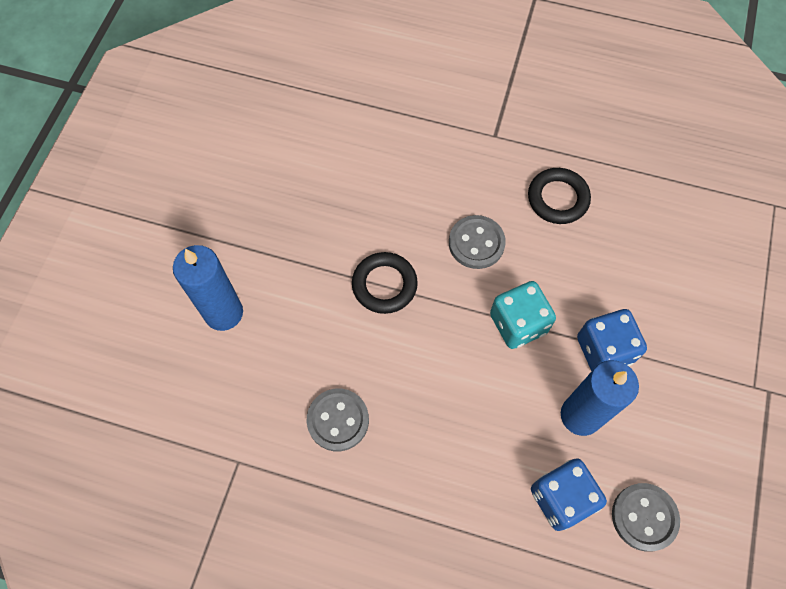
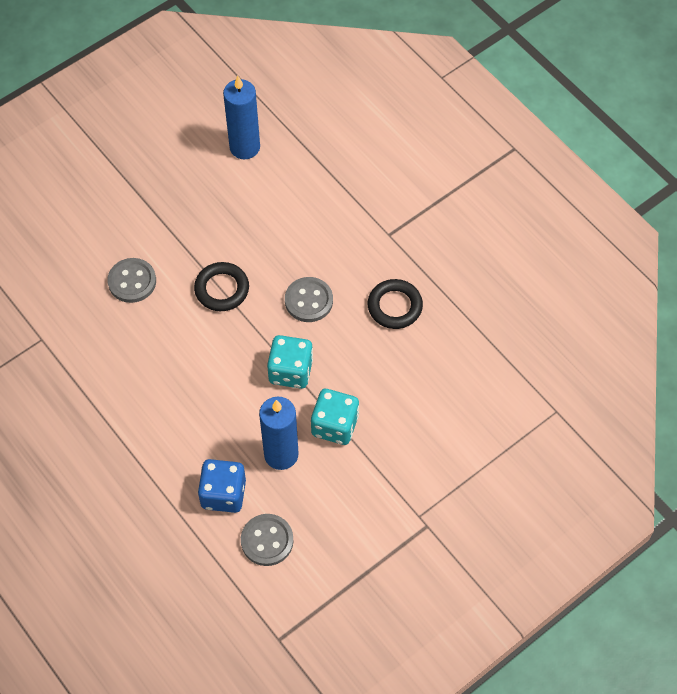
camera: 35 degrees right, 5 degrees down
blue candle [173,245,243,331] -> blue candle moved to [223,76,260,159]
grey button [307,388,369,451] -> grey button moved to [107,258,156,303]
blue dice [577,309,647,371] -> turquoise dice [311,389,359,445]

